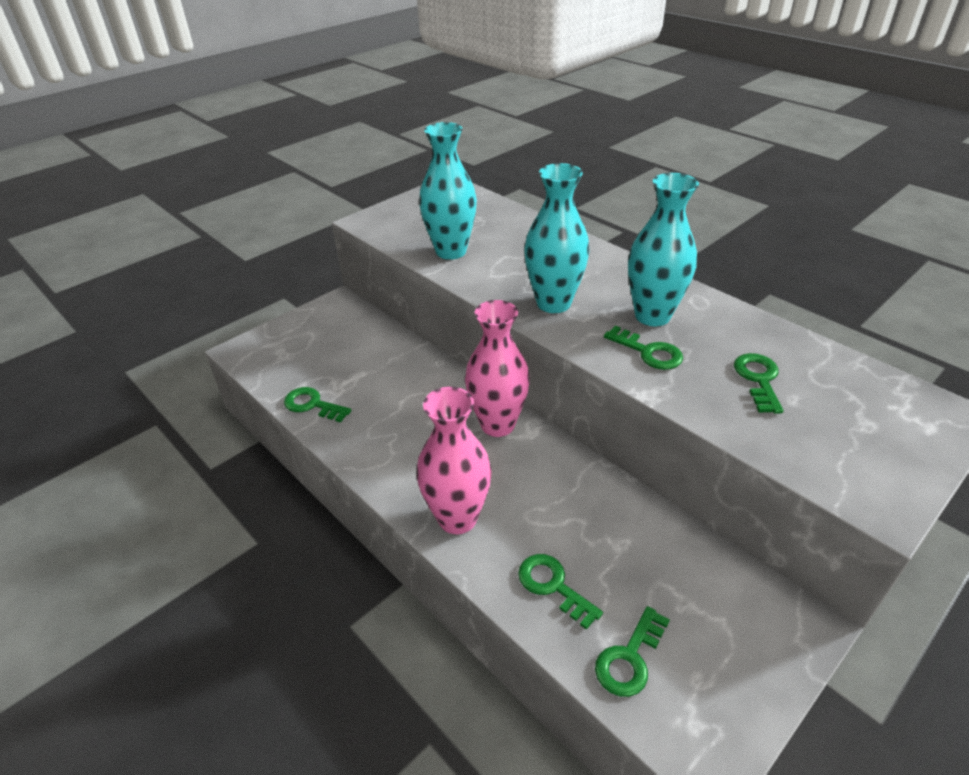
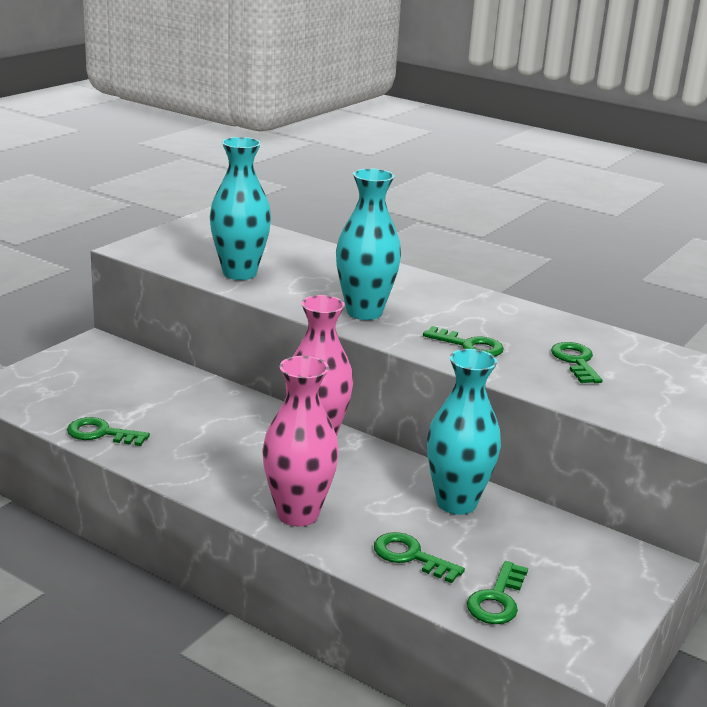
camera: 15 degrees left, 15 degrees down
turquoise vase [628,173,699,326] -> turquoise vase moved to [427,349,501,515]

